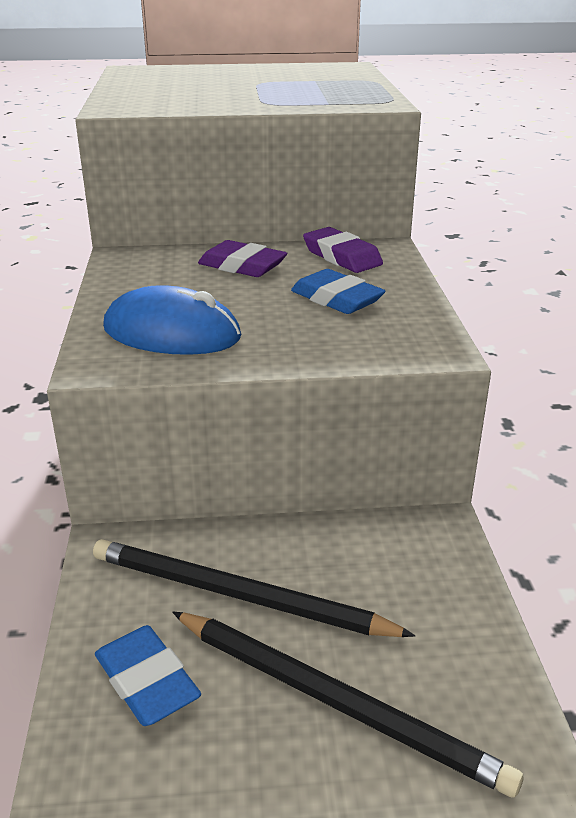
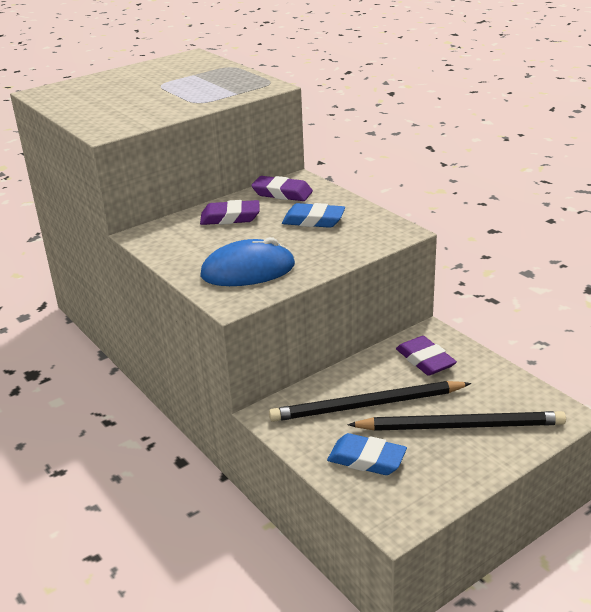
camera: 30 degrees left, 0 degrees up
none -> purple eraser [396,336,457,376]

